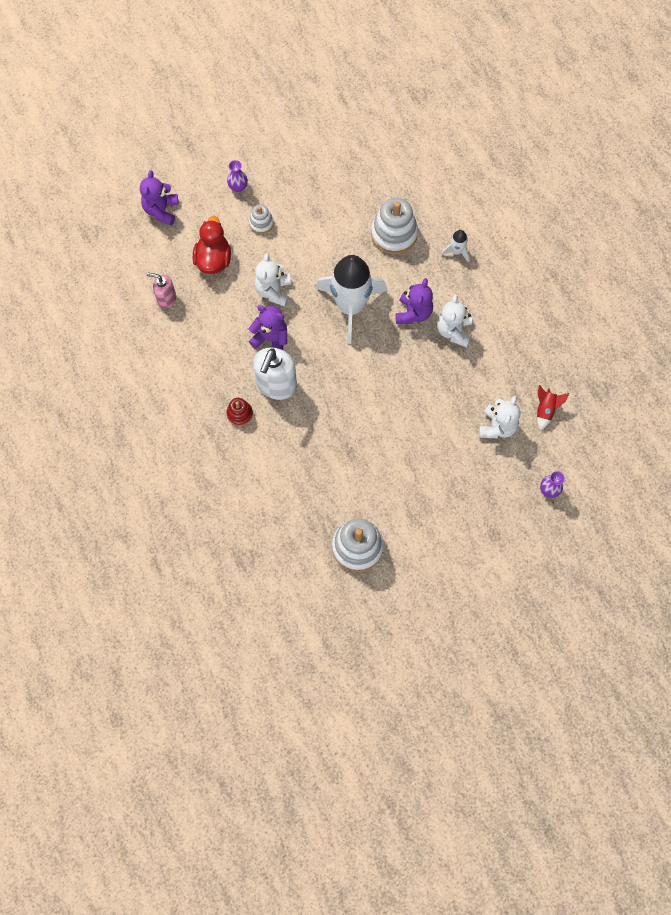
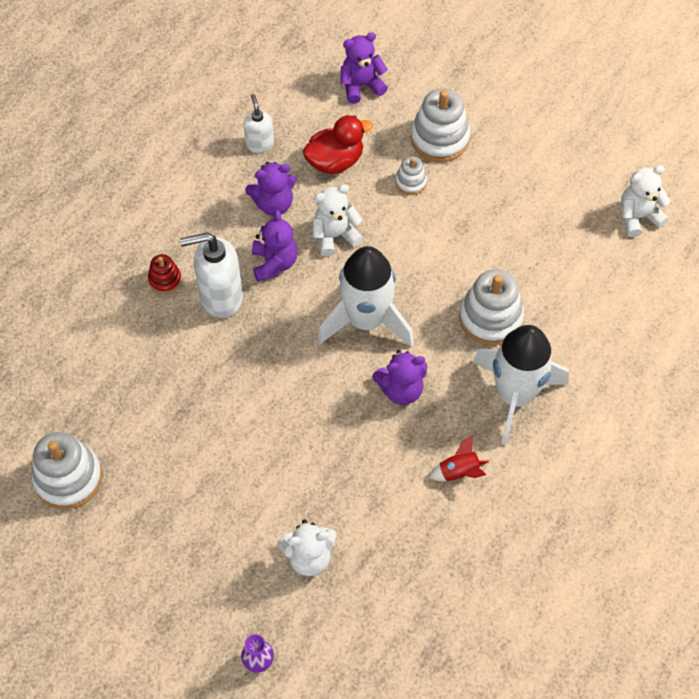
camera: 60 degrees right, 10 degrees down
pink soap dispenser [147,273,176,309] -> white soap dispenser [243,94,274,153]
purple vase [227,160,248,192] -> white stacking toy [411,88,470,162]
white teddy bear [437,295,472,347] -> white teddy bear moved to [621,165,670,237]
white rocket [441,230,469,262] -> white rocket [473,325,569,445], size x2.41
red rocket [537,385,569,430] -> red rocket moved to [429,436,489,481]
none -> purple teddy bear [245,162,296,216]

